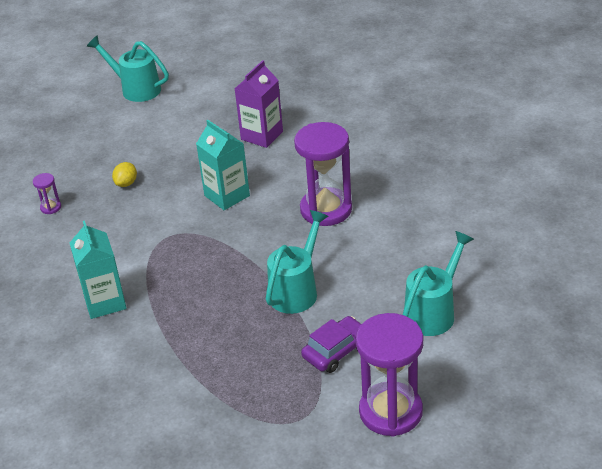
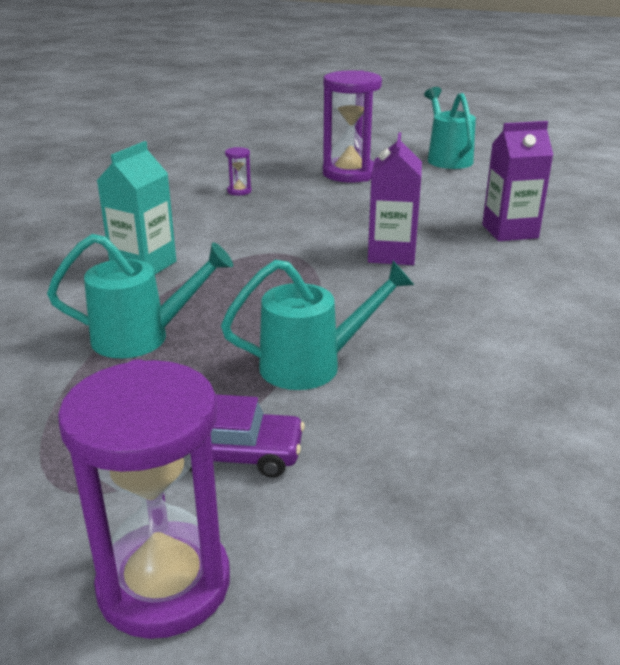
camera: 45 degrees right, 10 degrees down
yellow lemon [112,162,137,187] -> none
turquoise carton [196,120,250,210] -> purple carton [368,132,422,265]
purple hourglass [294,122,352,226] -> purple hourglass moved to [323,70,382,183]
turquoise watering can [403,231,474,336] -> turquoise watering can moved to [47,234,233,358]

